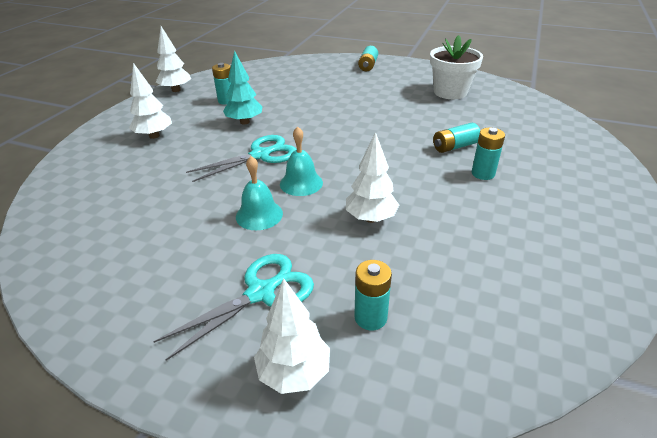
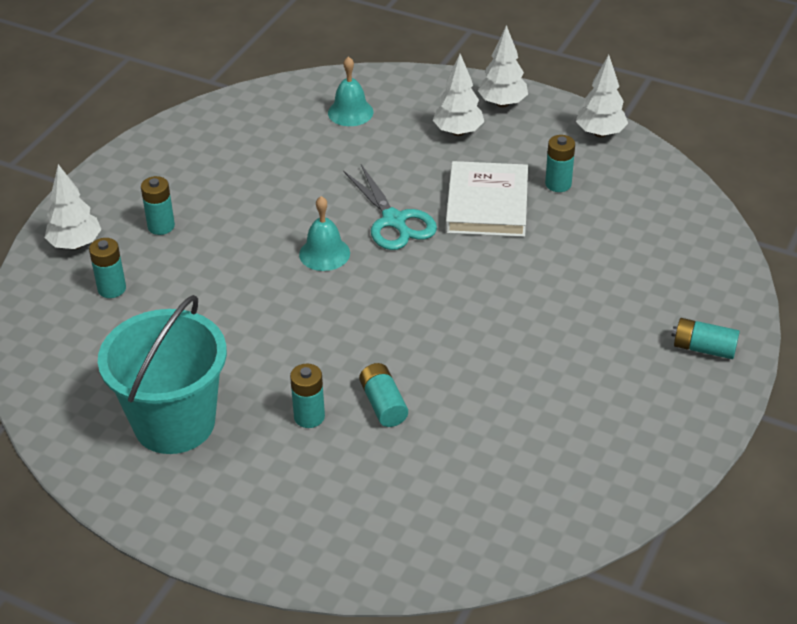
camera: 95 degrees right, 5 degrees up
turquoise scissors [153,254,314,361] -> turquoise battery [141,176,175,235]
turquoise tree [223,51,263,125] -> white book [446,161,528,237]
turquoise bell [236,156,283,230] -> turquoise bell moved to [328,56,373,126]
white tree [346,132,399,223] -> white tree moved to [478,25,528,107]
white flower pot [430,35,483,99] -> none
none -> turquoise bucket [98,295,227,454]

